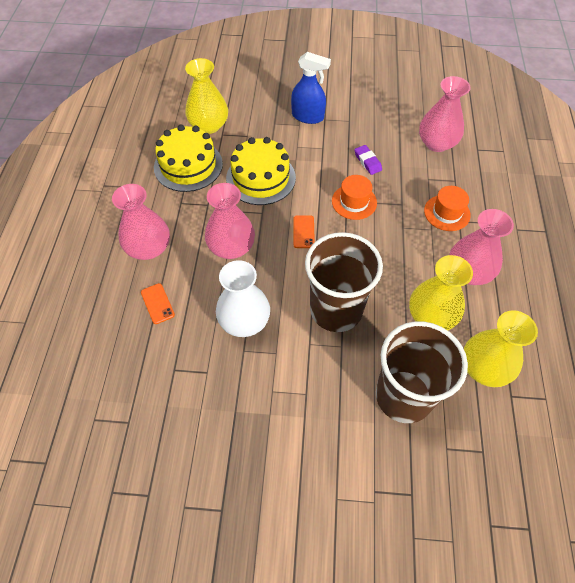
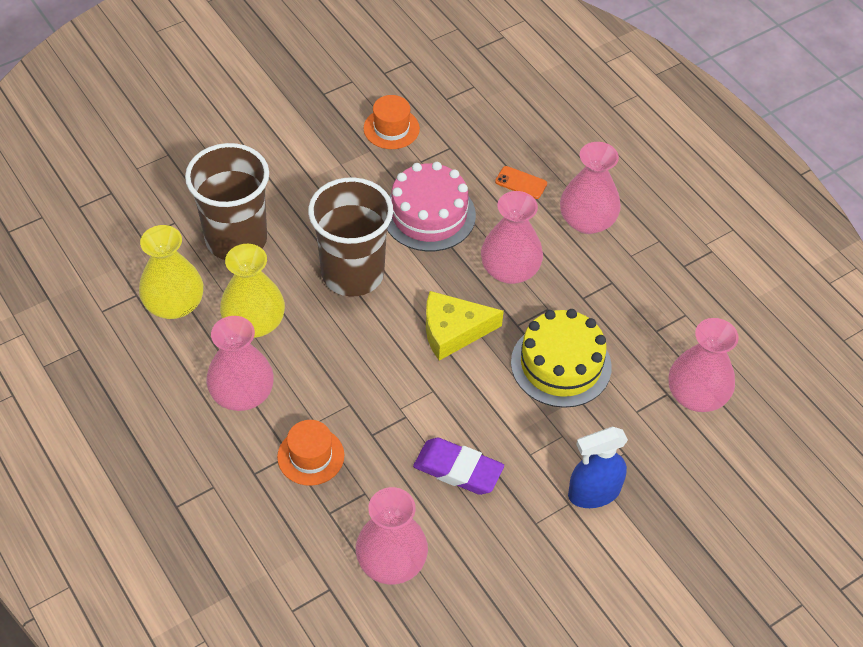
camera: 140 degrees right, 5 degrees down
yellow cake [154,124,223,192] -> none
yellow vase [185,58,228,134] -> pink vase [669,318,739,412]
white vase [216,260,270,337] -> pink cake [387,162,476,252]
orange phone [294,215,315,248] -> yellow cheese [426,291,504,361]
orange hat [332,175,377,220] -> orange hat moved to [363,95,420,149]
purple eraser [354,145,382,175] -> purple eraser [413,438,504,495], size x1.65

